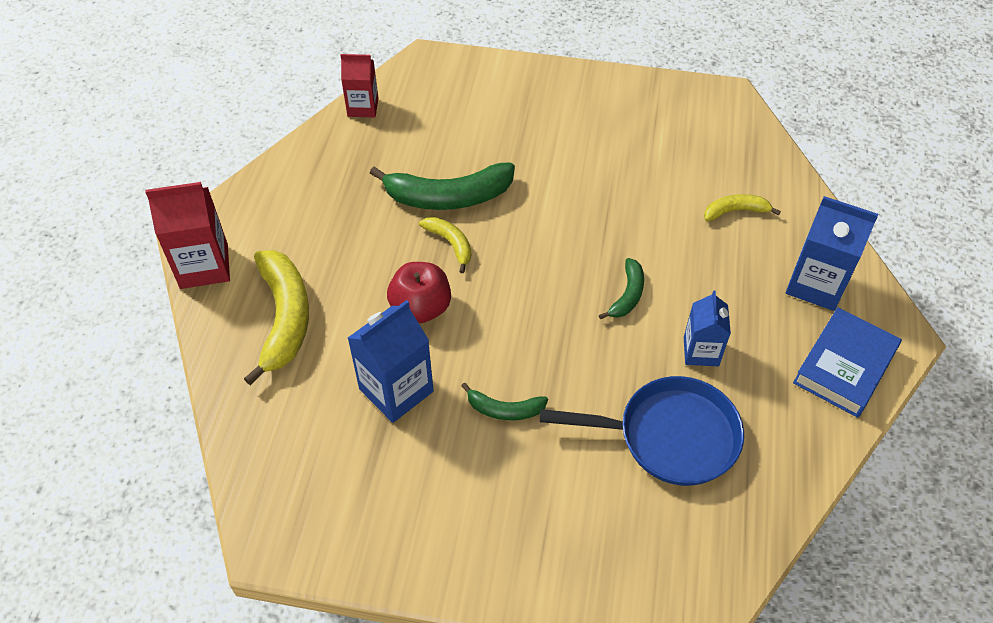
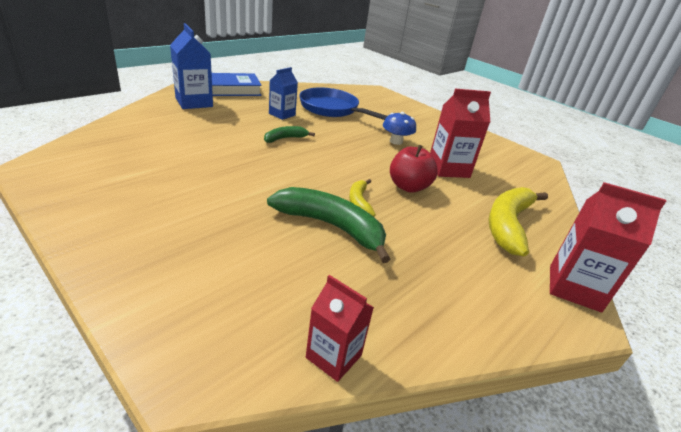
camera: 150 degrees left, 20 degrees down
blue carton [348,300,434,423] -> red carton [430,89,491,178]
green banana [461,382,548,421] -> blue mushroom [383,112,416,145]
yellow banana [704,194,781,222] -> none

